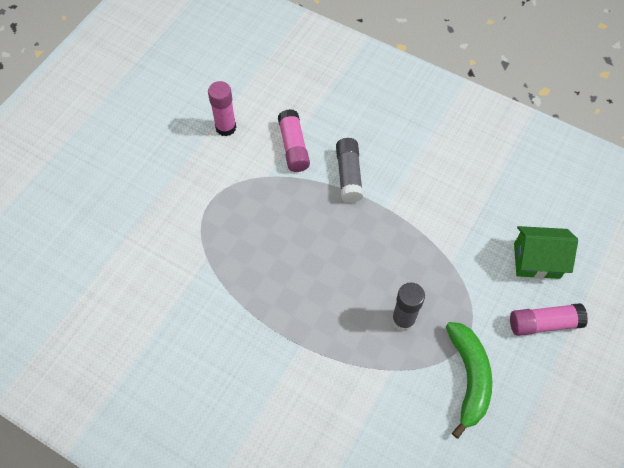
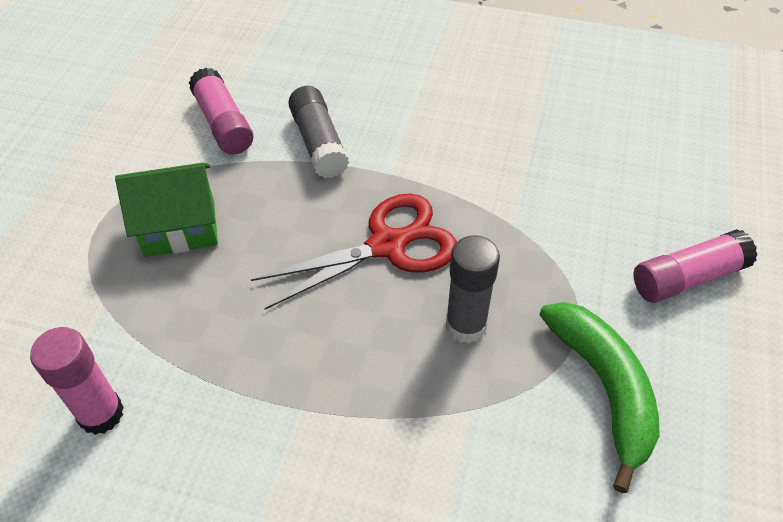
camera: 15 degrees left, 10 degrees down
pink glue stick [208,81,236,136] -> pink glue stick moved to [30,327,124,435]
green house [514,226,578,279] -> green house moved to [115,163,218,257]
none -> red scissors [251,193,457,310]

